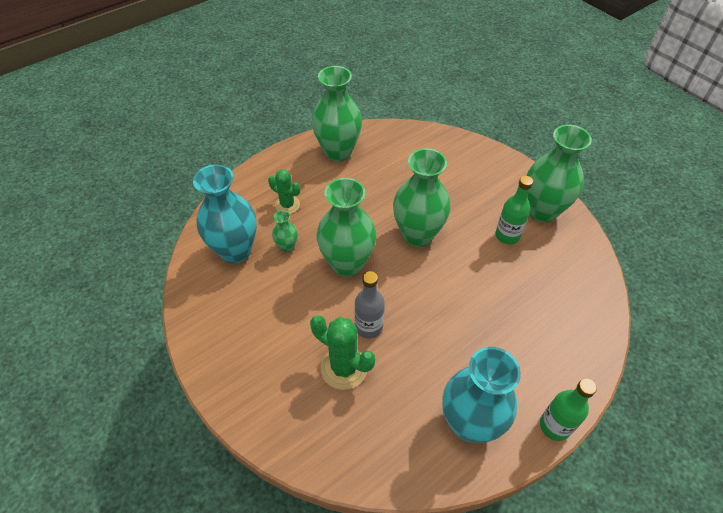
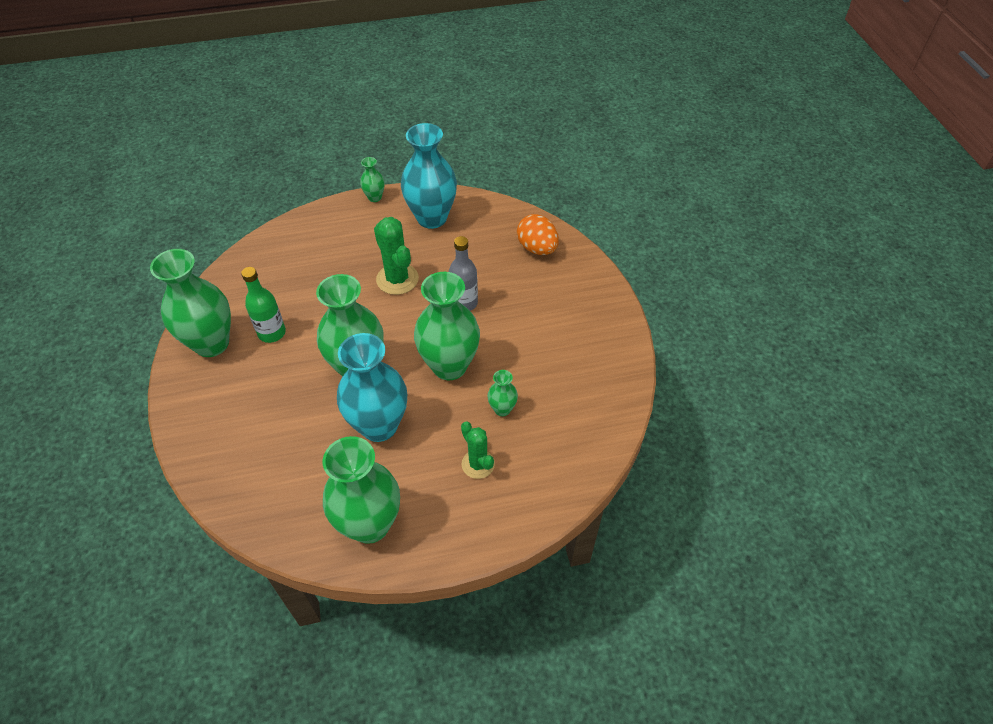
camera: 155 degrees left, 0 degrees up
turquoise vase [193,165,257,263] -> turquoise vase moved to [337,333,407,442]
green cactus [310,315,375,390] -> green cactus moved to [374,217,419,295]
green bottle [540,378,597,441] -> green vase [360,157,385,202]
none -> orange egg [517,214,559,255]

